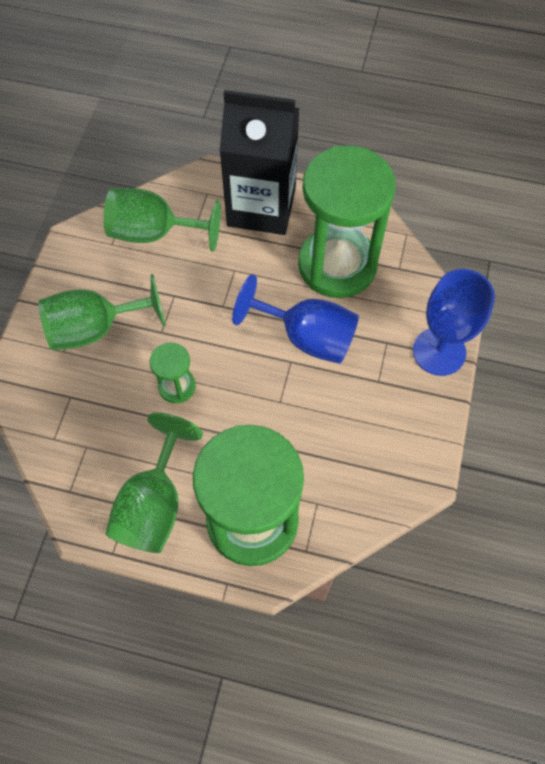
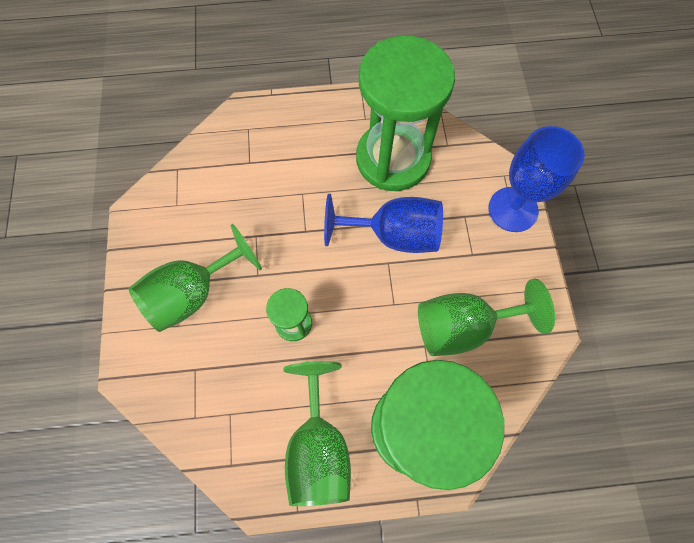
camera: 20 degrees left, 5 degrees up
green goblet [103,188,221,252] -> green goblet moved to [418,279,555,356]
black carton [219,90,299,235] -> none

